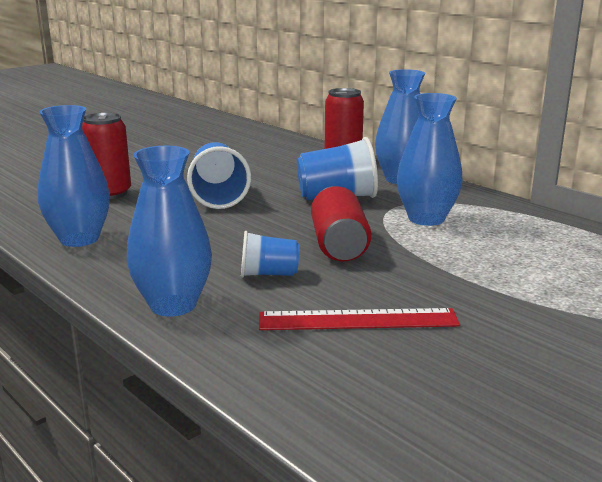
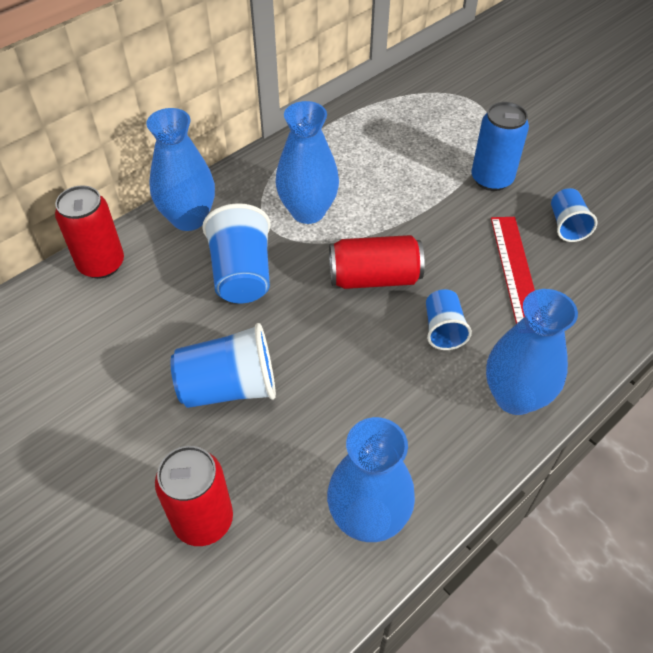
camera: 90 degrees left, 30 degrees up
none -> blue can [471,102,529,191]
none -> blue cup [551,188,597,242]

